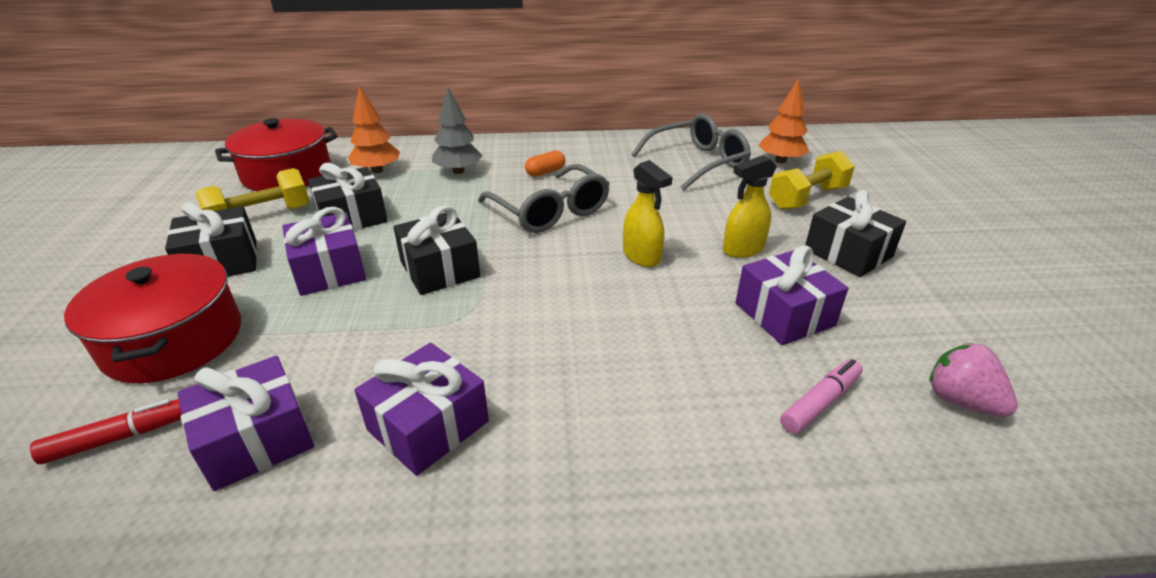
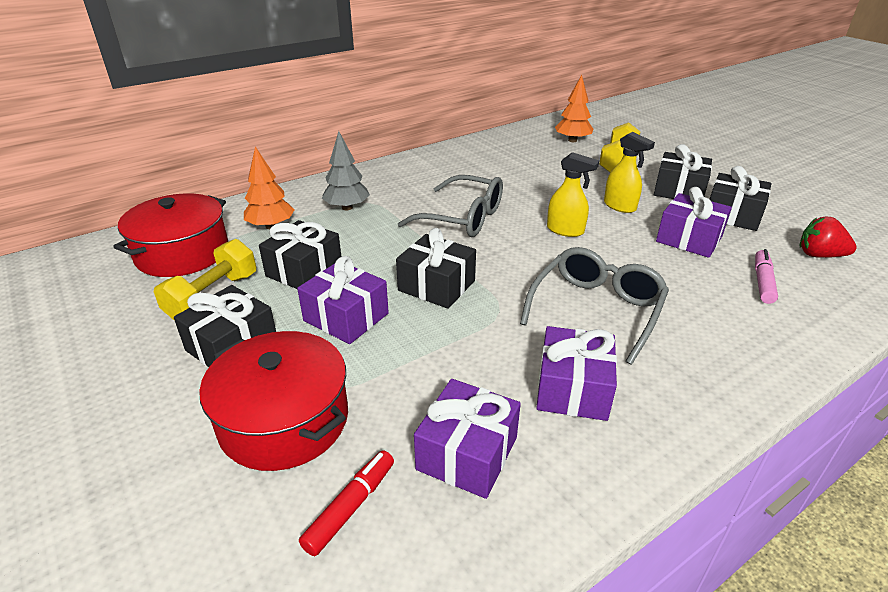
camera: 30 degrees left, 0 degrees up
orange capsule [525,150,565,177] -> none
grey glasses [632,113,751,191] -> grey glasses moved to [520,247,669,365]
yellow spray bottle [723,155,777,258] -> yellow spray bottle turned 75 degrees counterclockwise [604,132,655,213]
pink strawberry [929,343,1018,417] -> red strawberry [800,216,857,258]
none -> black gift [710,166,771,231]

